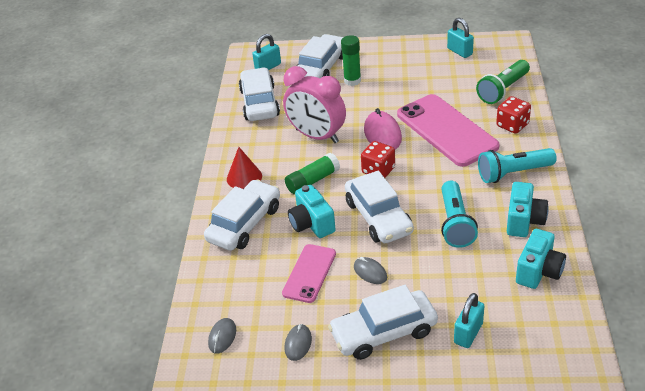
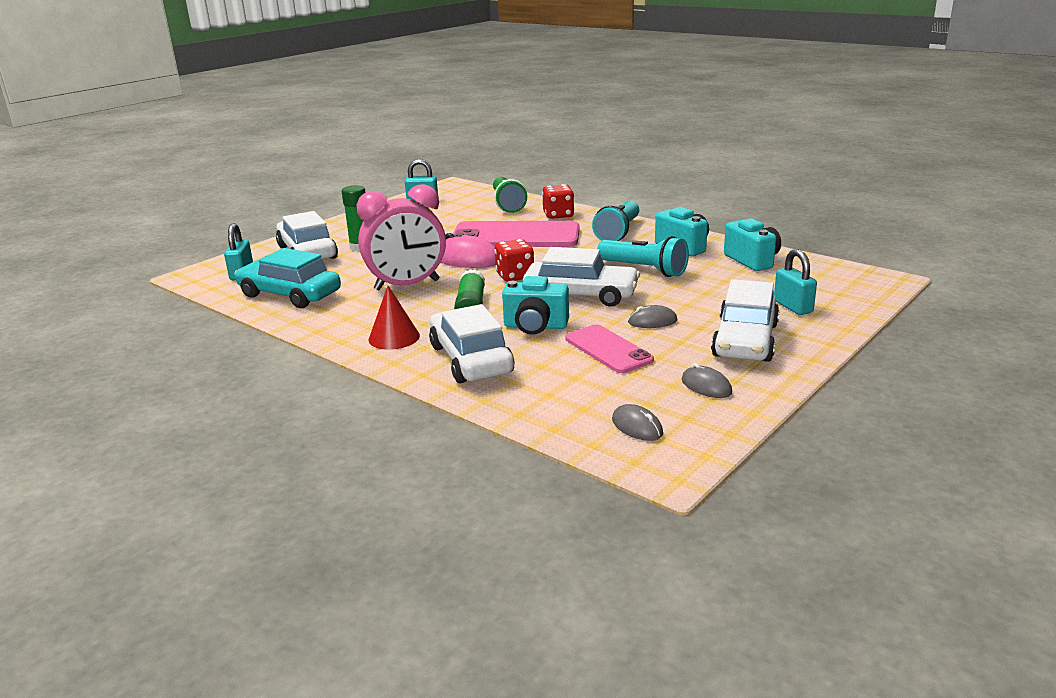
camera: 55 degrees left, 15 degrees down
white car [239,67,280,121] -> turquoise car [234,248,341,308]

